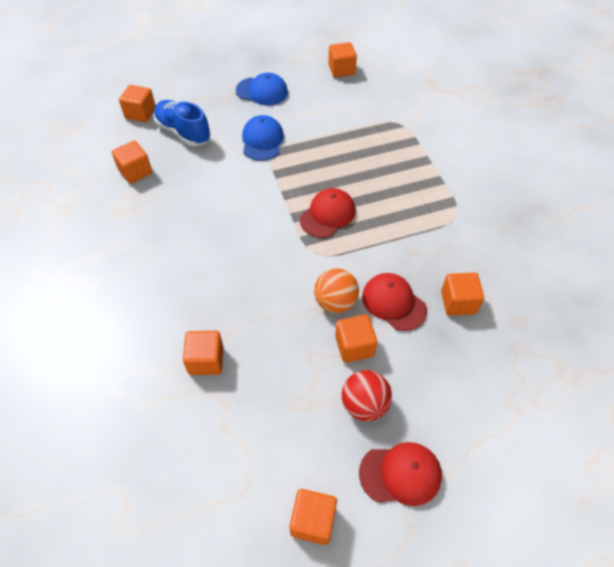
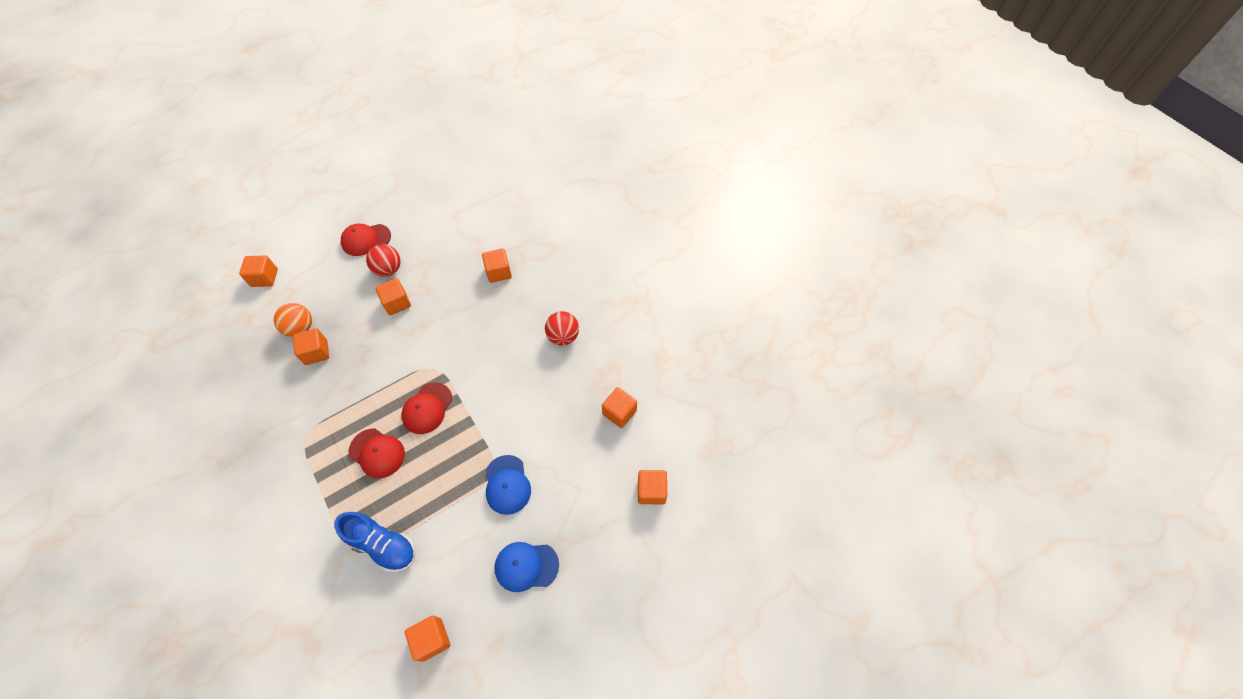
camera: 165 degrees right, 5 degrees up
blue shoe [154,100,210,146] -> blue shoe moved to [334,512,415,572]
orange cube [290,489,337,545] -> orange cube moved to [239,255,278,287]
orange ball [314,268,359,313] -> orange ball moved to [274,303,312,337]
red cap [362,273,427,331] -> red cap moved to [349,428,405,478]
none -> red ball [545,311,579,346]

